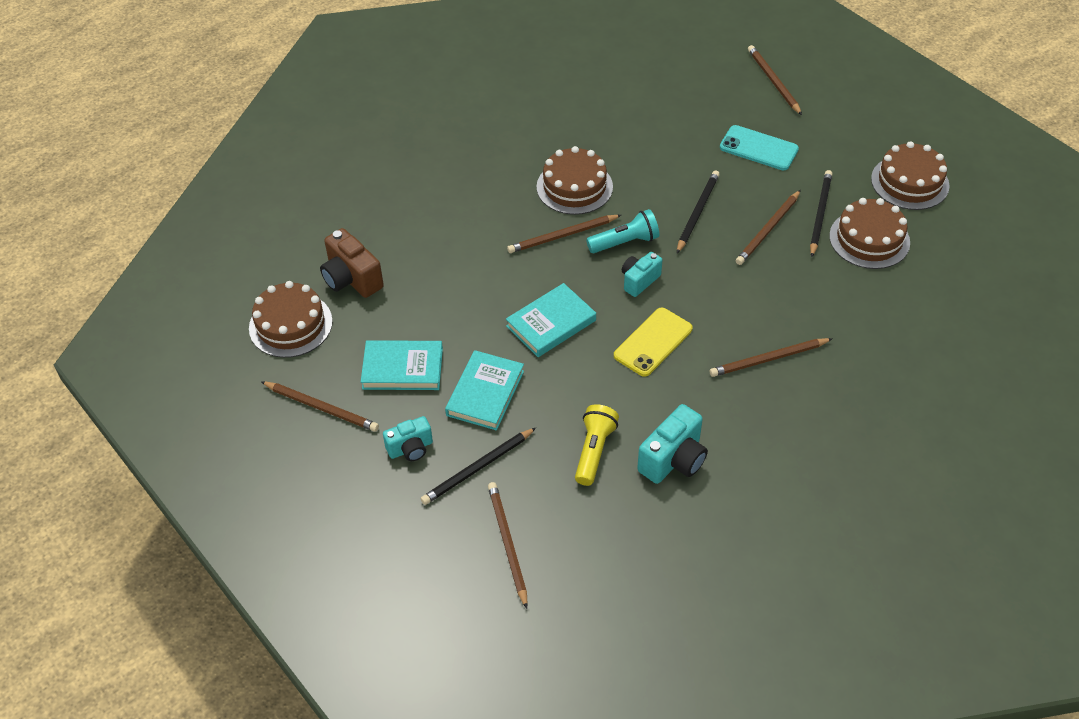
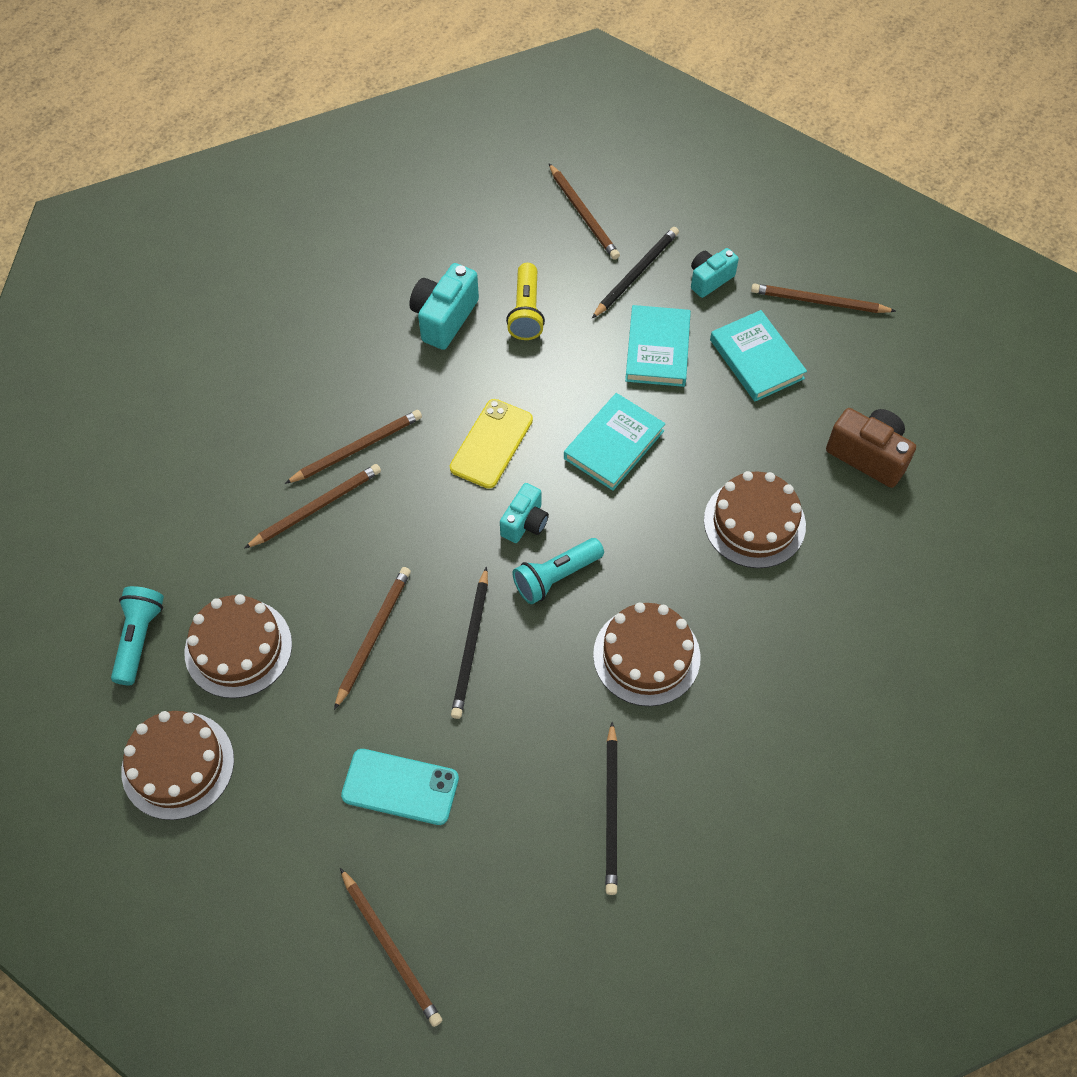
camera: 165 degrees right, 10 degrees up
brown cake [249,281,333,358] -> brown cake moved to [704,471,806,568]
turquoise book [361,340,443,390] -> turquoise book turned 75 degrees clockwise [710,310,807,402]
brown pencil [507,215,621,253] -> brown pencil moved to [244,464,381,549]
black pencil [810,170,832,257] -> black pencil moved to [605,722,618,895]
none -> turquoise flashlight [111,586,164,685]

